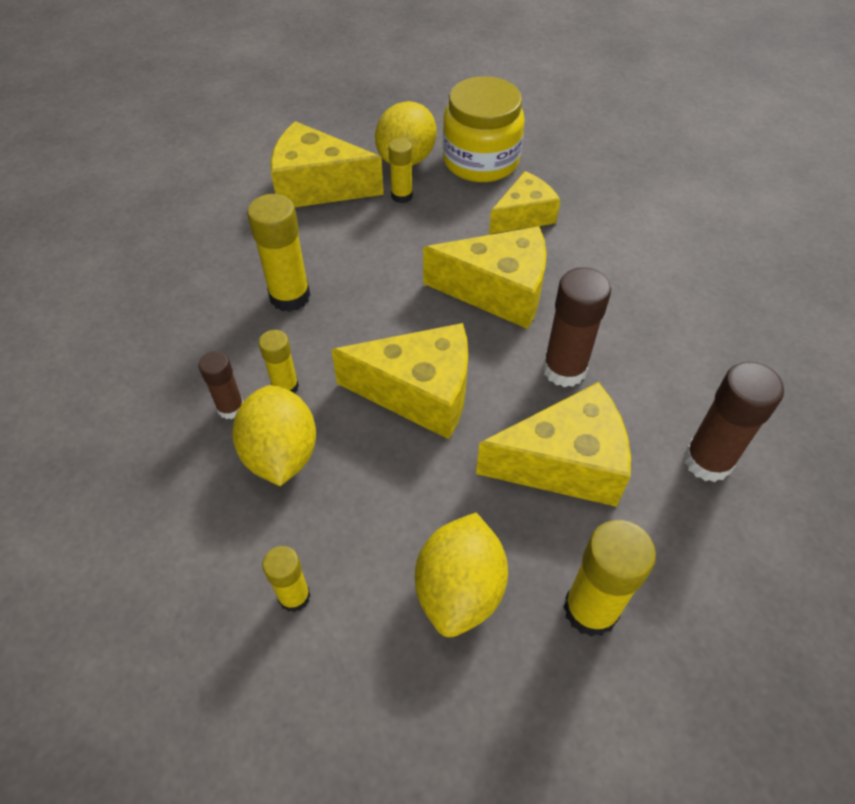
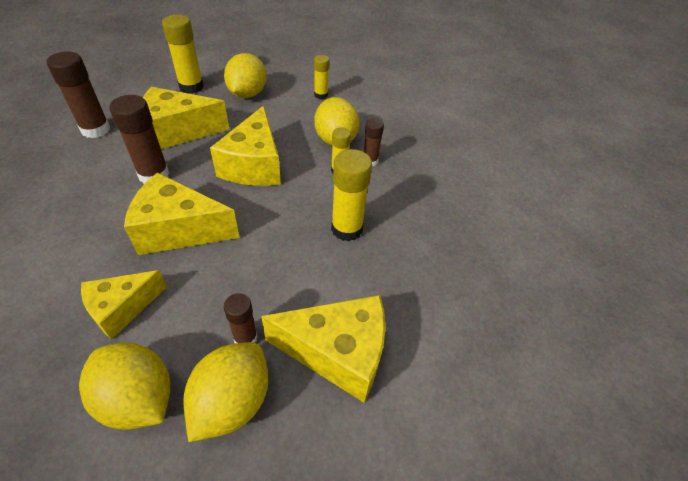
camera: 175 degrees right, 5 degrees down
yellow cheese [331,323,468,439] -> yellow cheese turned 90 degrees counterclockwise [210,106,281,186]
yellow glue stick [388,138,413,203] -> brown glue stick [224,293,258,344]
yellow jar [443,76,525,182] -> yellow lemon [79,343,170,430]

